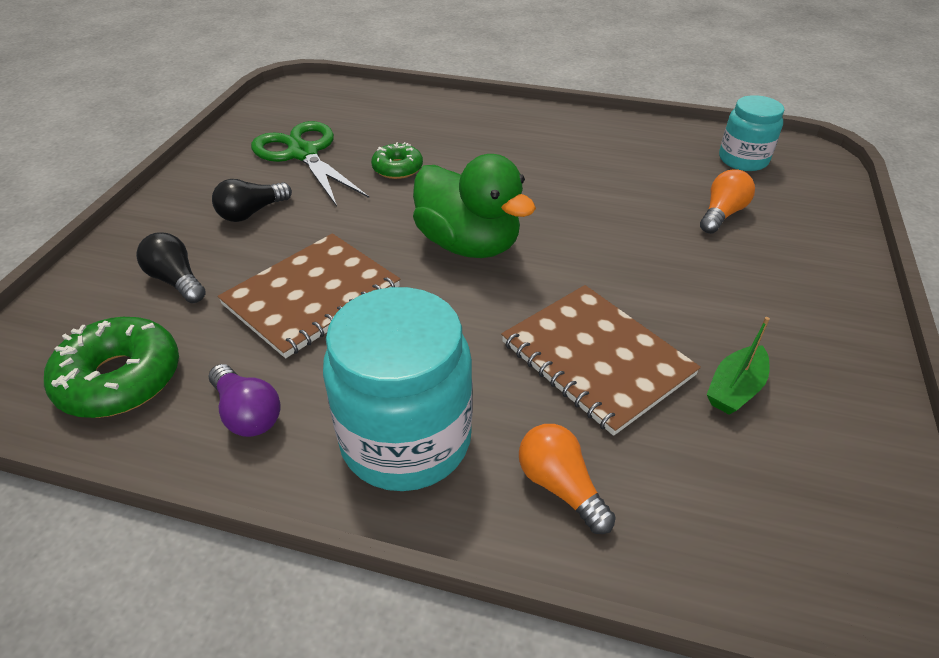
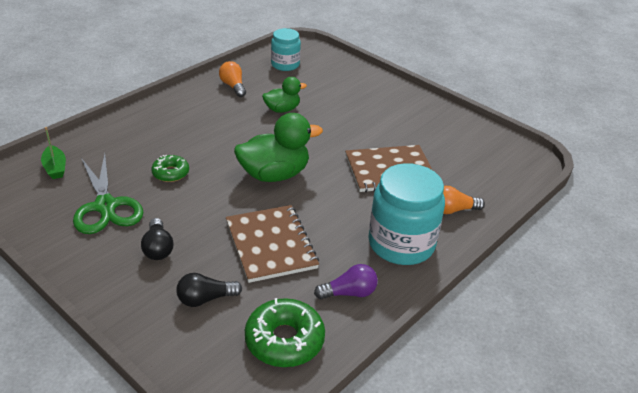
camera: 65 degrees left, 5 degrees down
green scissors [251,121,369,207] -> green scissors turned 105 degrees counterclockwise [73,154,143,234]
orange light bulb [700,169,755,234] -> orange light bulb moved to [219,61,246,97]
green boat [707,317,770,415] -> green boat moved to [41,127,66,179]
none -> green duck [262,77,307,113]

